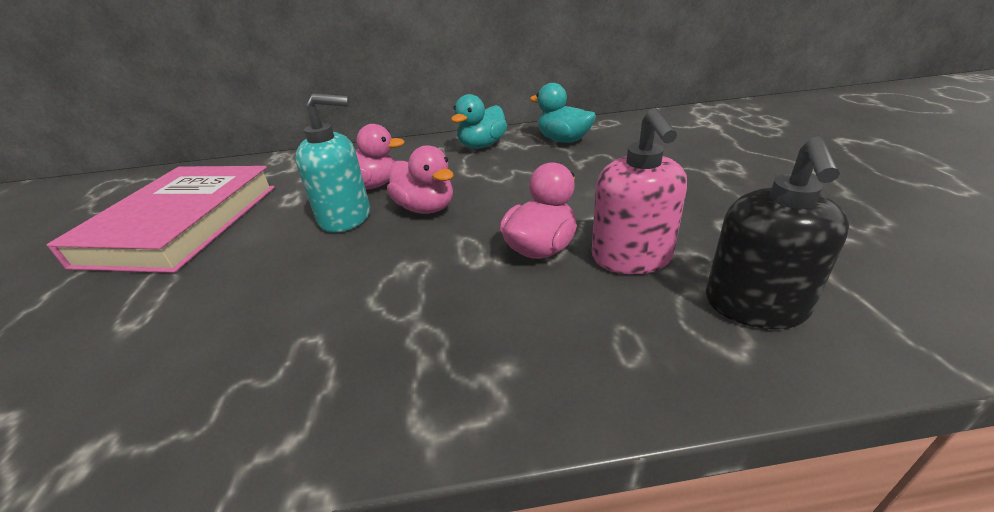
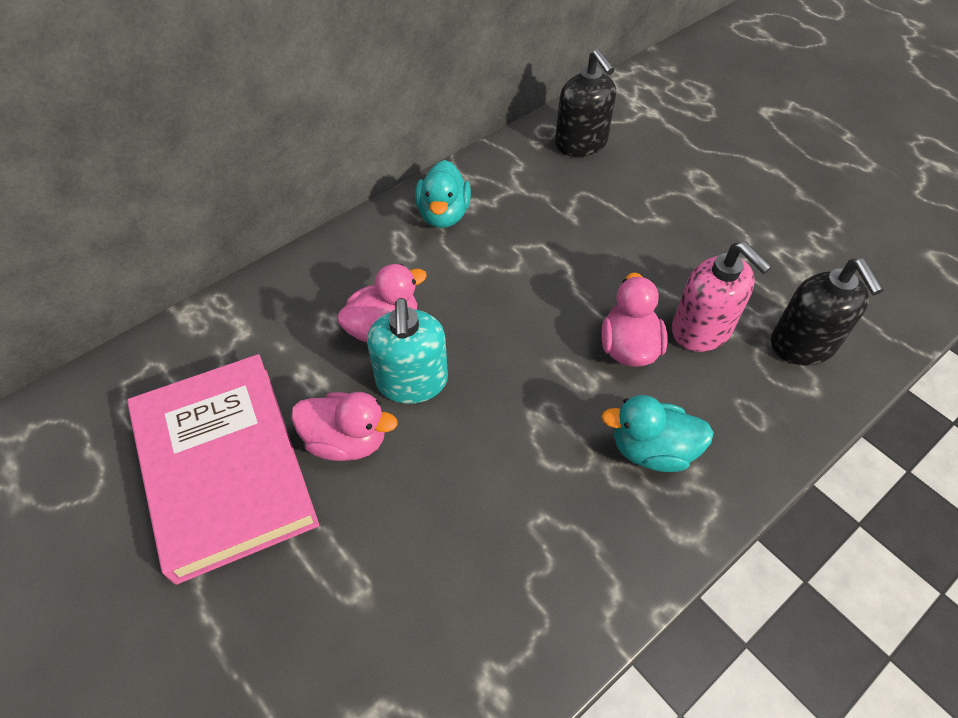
camera: 35 degrees left, 20 degrees up
turquoise soap dispenser [295,93,370,233] -> turquoise soap dispenser turned 120 degrees clockwise [367,298,448,404]
pink duck [387,145,454,214] -> pink duck moved to [291,392,398,461]
turquoise duck [530,83,596,143] -> turquoise duck moved to [601,395,714,472]
none -> black soap dispenser [555,49,616,157]

